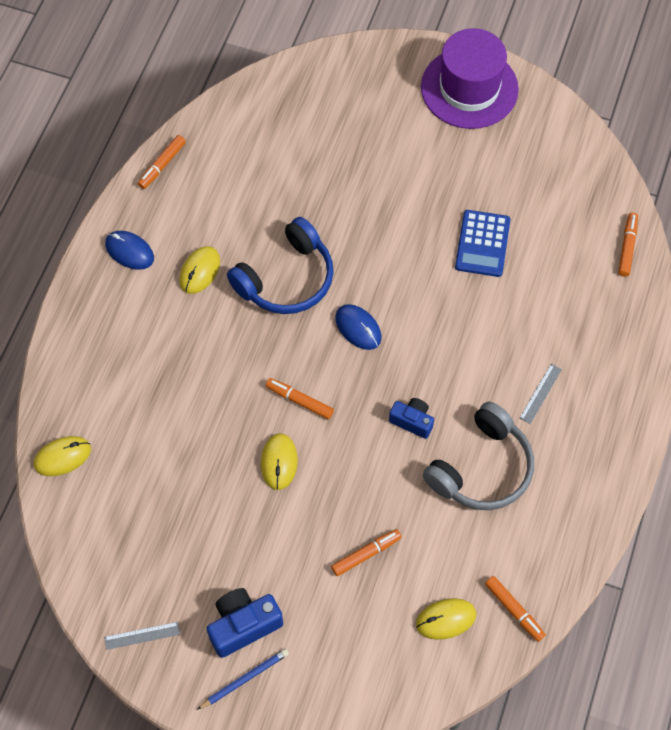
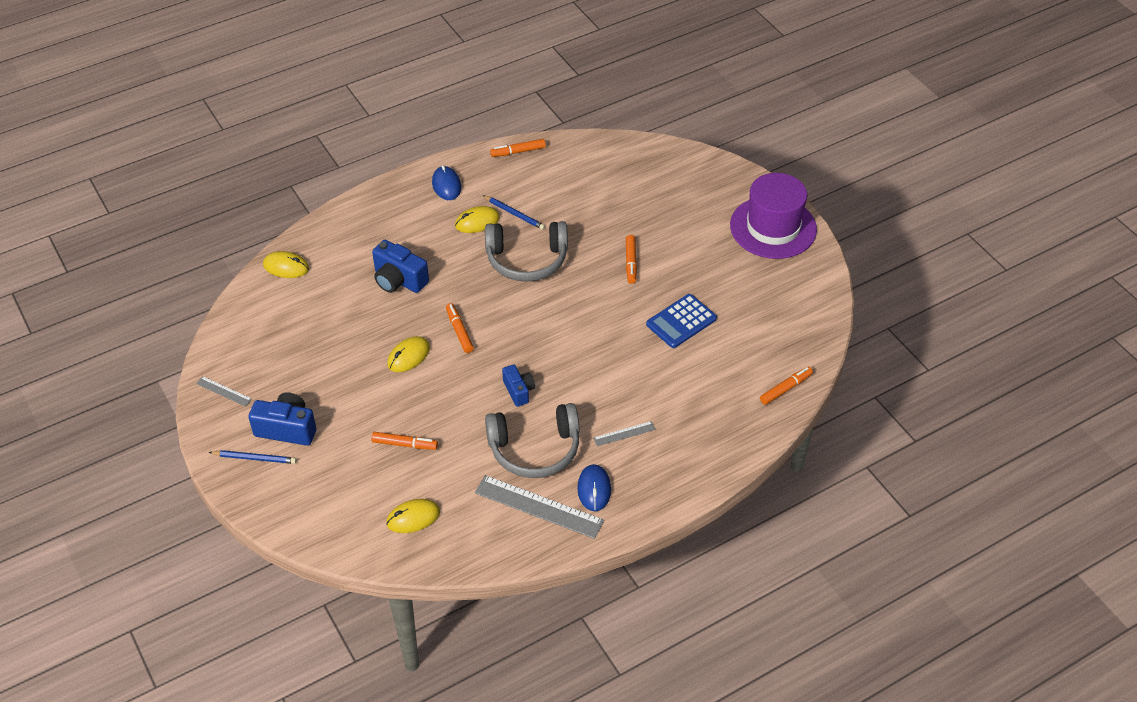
camera: 40 degrees right, 15 degrees down
blue headphones [227,217,334,314] -> grey headphones [485,221,568,282]
blue mouse [335,304,382,350] -> blue mouse moved to [577,464,611,511]
yellow mouse [416,598,477,640] -> yellow mouse turned 45 degrees counterclockwise [386,499,440,533]
orange marker [485,576,546,642] -> orange marker moved to [626,235,637,284]
none -> blue camera [372,240,429,293]
none -> grey ruler [475,475,604,539]
none -> blue pencil [483,195,545,230]

